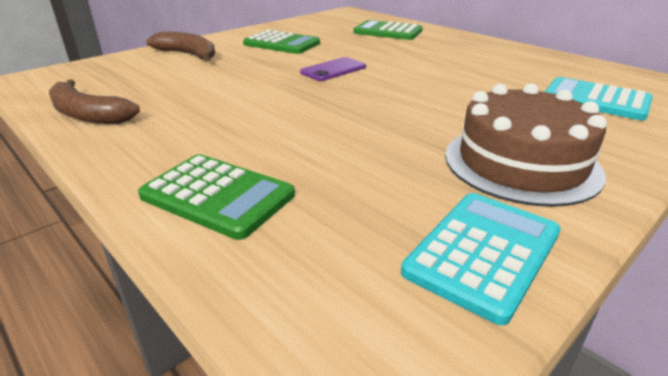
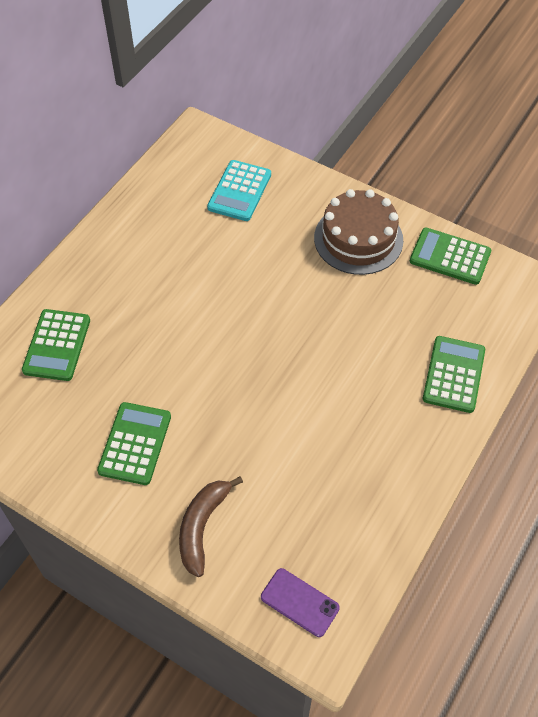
camera: 105 degrees left, 25 degrees up
brown banana [49,79,140,124] -> none
purple phone [300,57,366,81] -> purple phone moved to [261,568,340,637]
turquoise calculator [401,193,561,325] -> green calculator [410,228,491,285]

